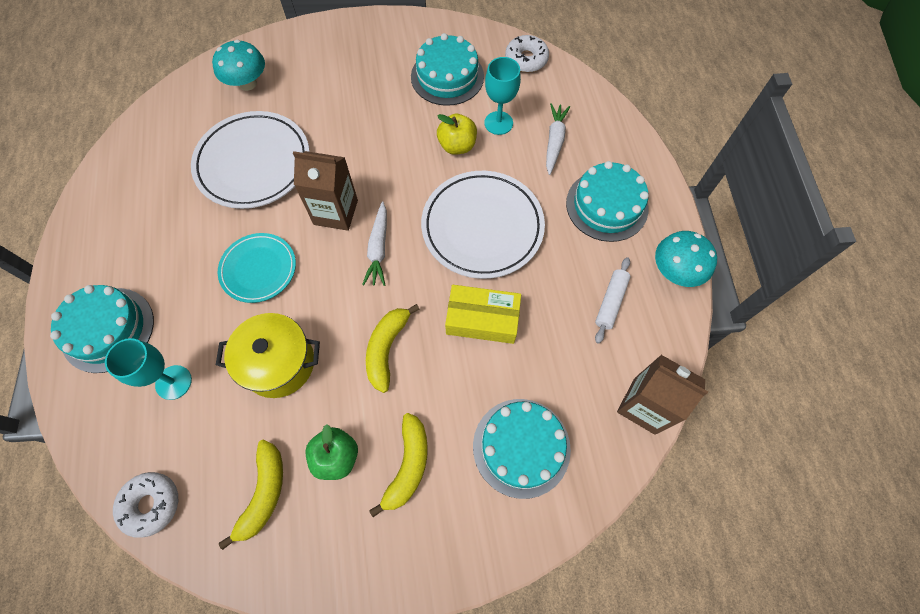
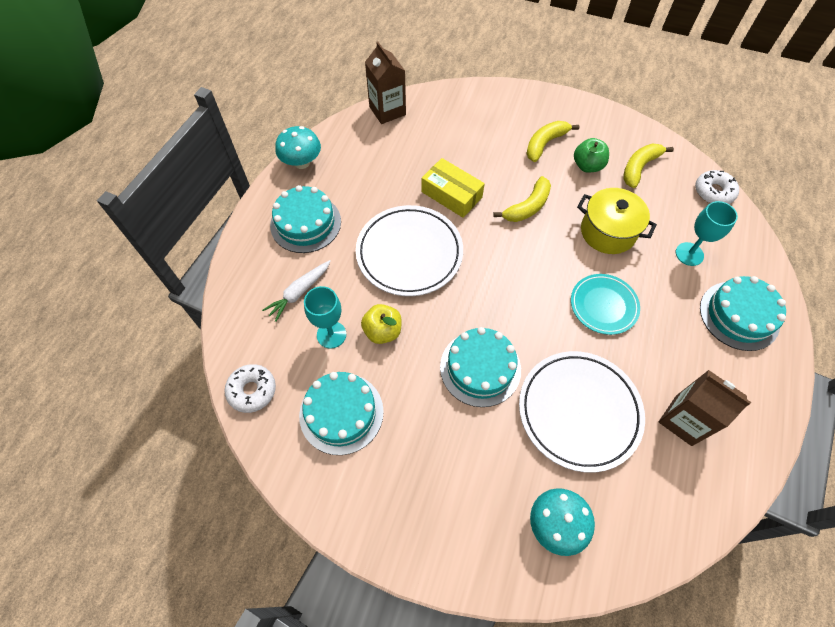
camera: 150 degrees left, 5 degrees down
brown carton [293,151,358,231] -> brown carton moved to [659,370,751,446]
white carrot [362,201,387,286] -> none
turquoise cake [473,399,571,499] -> turquoise cake moved to [440,327,521,407]
white rolling pin [595,257,631,343] -> none

